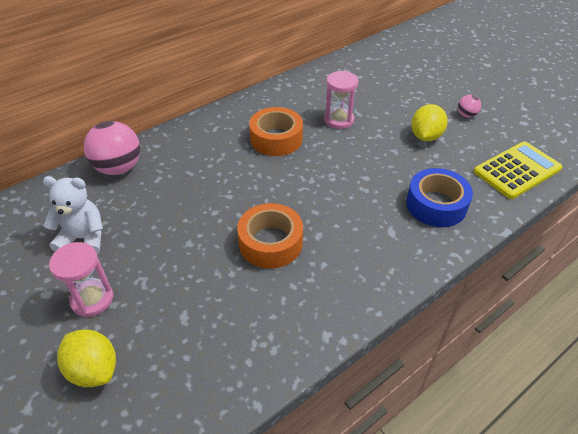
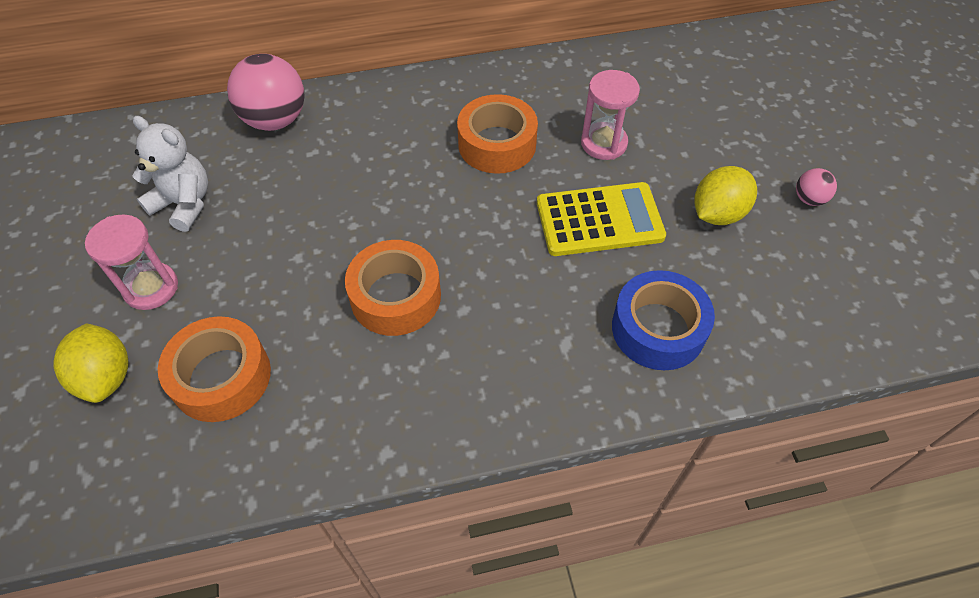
camera: 25 degrees right, 10 degrees up
yellow calculator [474,141,563,199] -> yellow calculator moved to [537,182,666,256]
none -> orange tape [158,316,271,422]

